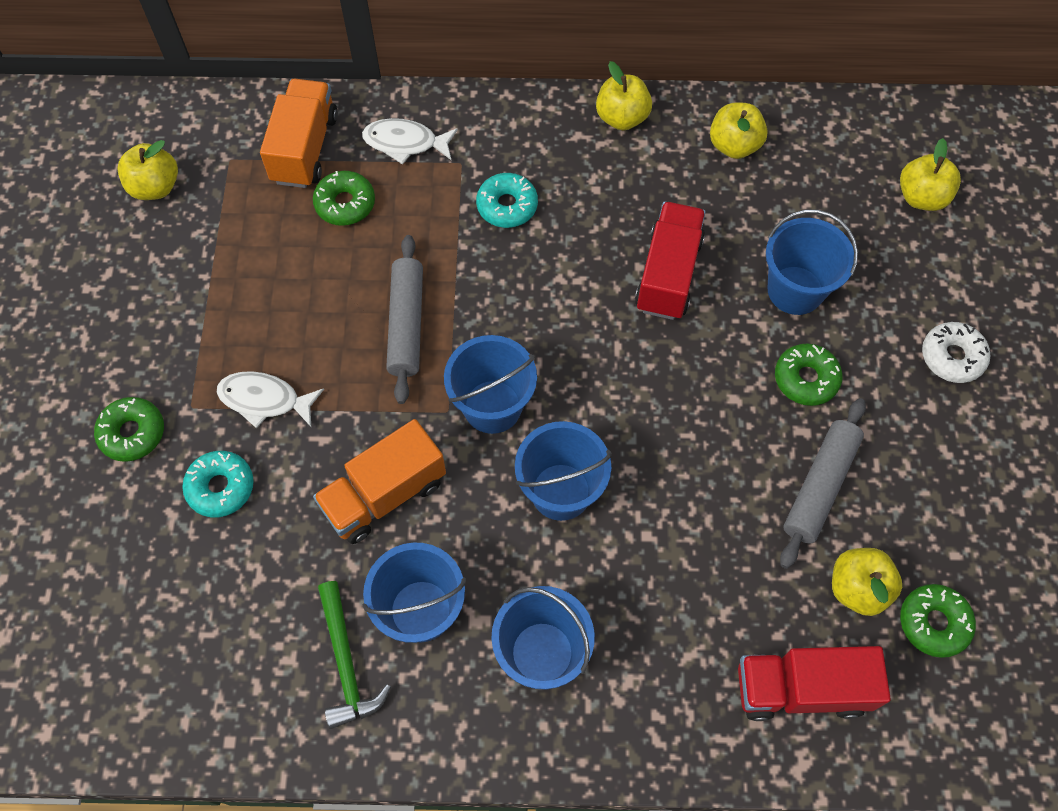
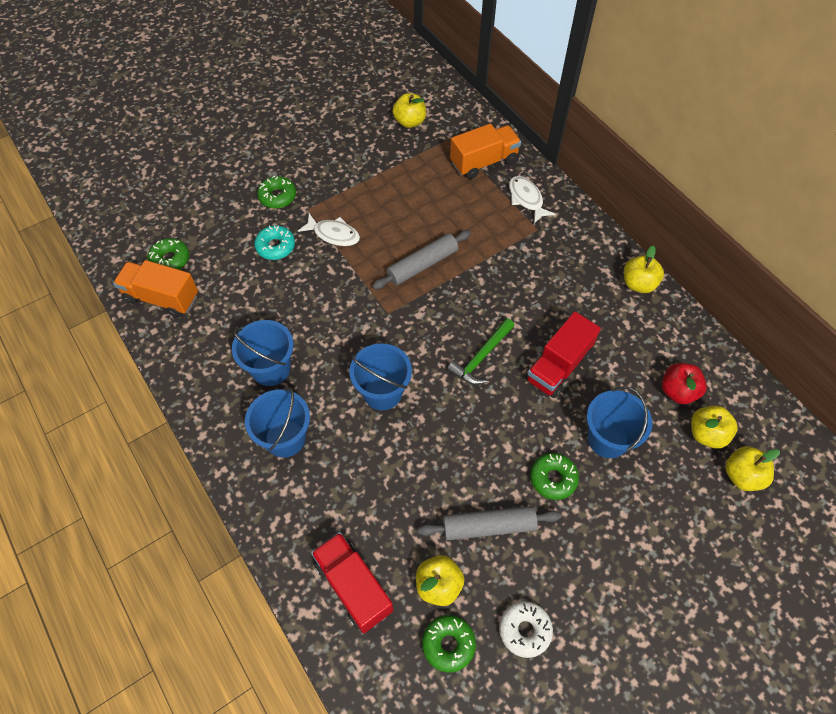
camera: 55 degrees right, 5 degrees down
white fish [217,371,324,428] -> white fish turned 135 degrees clockwise [298,213,360,246]
green donut [313,171,375,226] -> green donut moved to [147,238,189,270]
orange truck [313,419,446,544] -> orange truck moved to [113,260,198,318]
green hammer [318,581,391,729] -> green hammer moved to [447,318,515,385]
blue bucket [444,335,537,434] -> none
turquoise donut [476,173,538,228] -> none
red truck [635,202,706,320] -> red truck turned 150 degrees clockwise [525,312,601,398]
yellow apple [710,102,768,159] -> yellow apple moved to [691,405,738,449]
white donut [922,322,990,383] -> white donut moved to [499,601,553,658]
none -> red apple [662,363,707,404]

